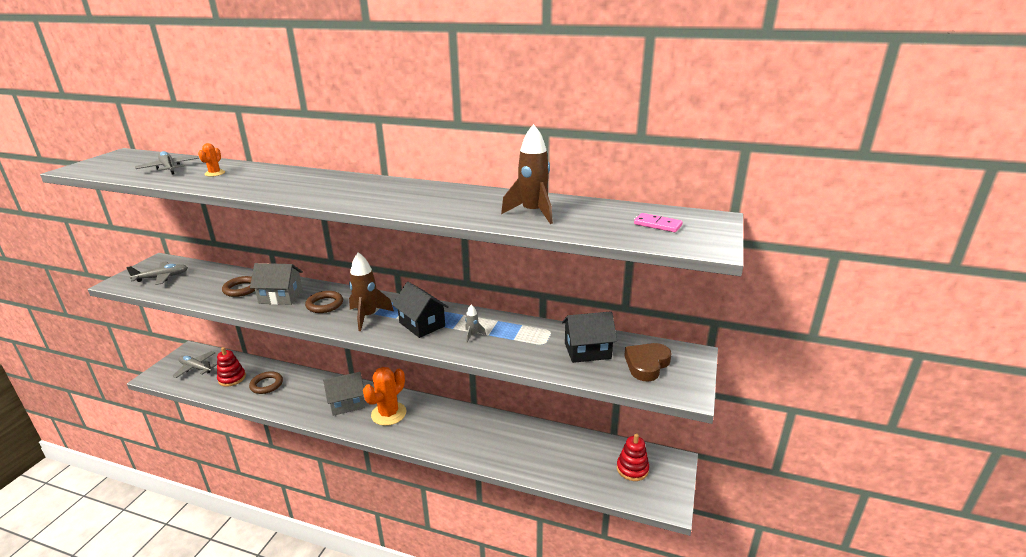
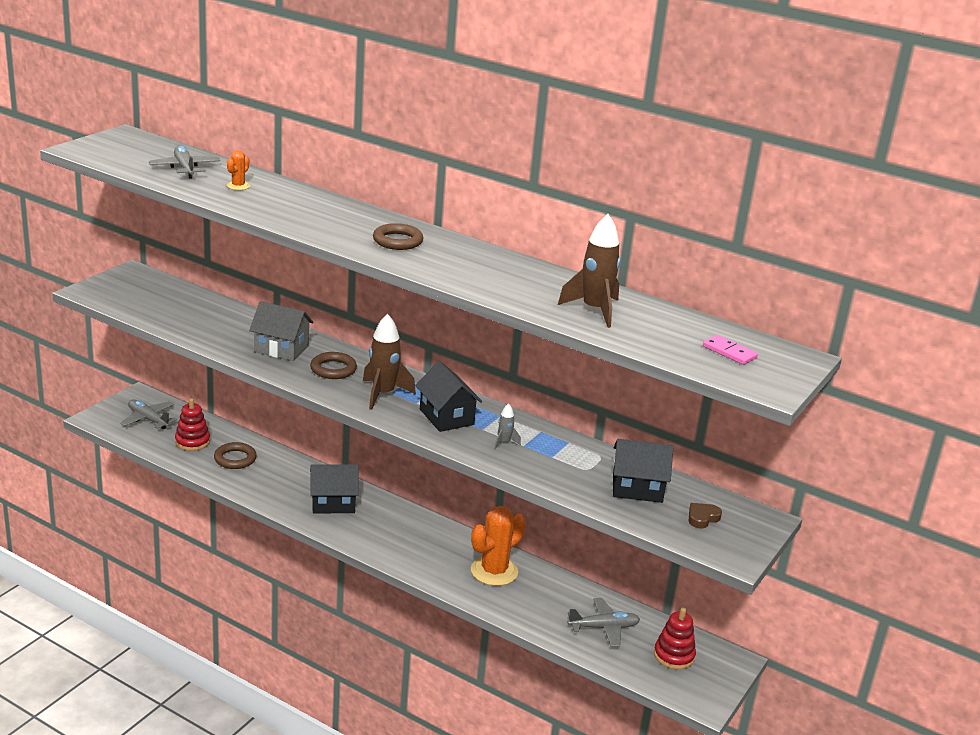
camera: 10 degrees right, 0 degrees up
grey plane [126,261,188,285] -> grey plane moved to [568,598,640,647]
brown ring [222,276,255,297] -> brown ring moved to [373,223,423,250]
grey house [323,372,365,416] -> black house [310,464,359,513]
orange cactus [363,367,406,426] -> orange cactus moved to [471,506,526,586]
brown heart [624,343,672,381] -> brown heart [689,503,722,528], size x0.58

